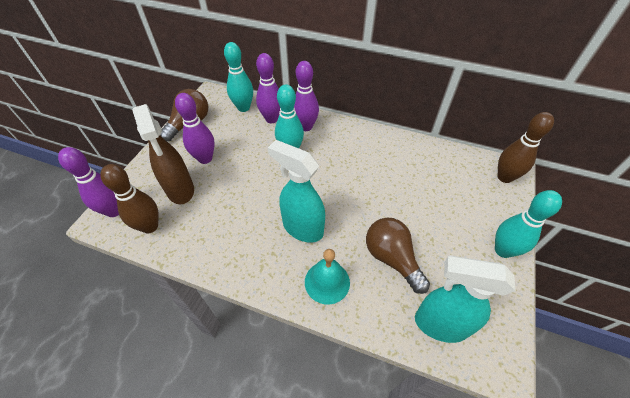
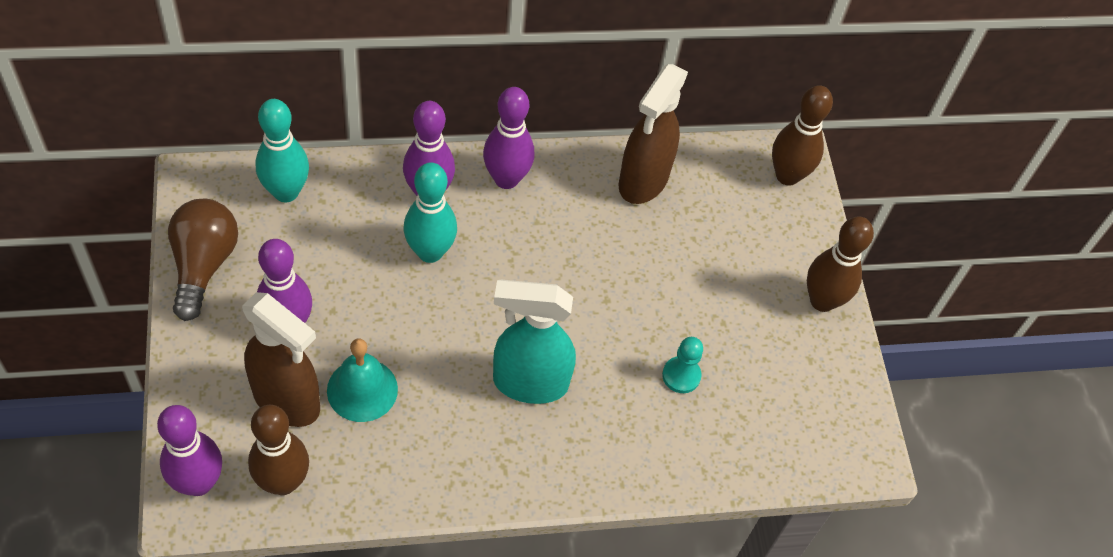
camera: 35 degrees left, 5 degrees up
purple bowling pin [256,53,280,123] -> purple bowling pin moved to [483,87,534,189]
turquoise bell [305,249,350,305] -> turquoise bell moved to [327,338,398,422]
brown light bulb [366,218,430,294] -> turquoise pawn [662,337,703,393]
turquoise spray bottle [415,255,516,343] -> none
turquoise bowling pin [495,190,562,258] -> brown bowling pin [807,217,874,312]
none -> brown spray bottle [618,64,688,204]

